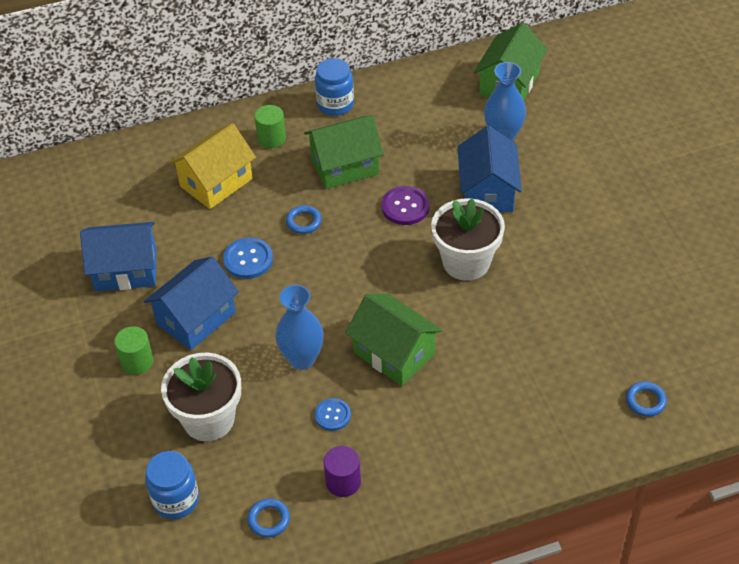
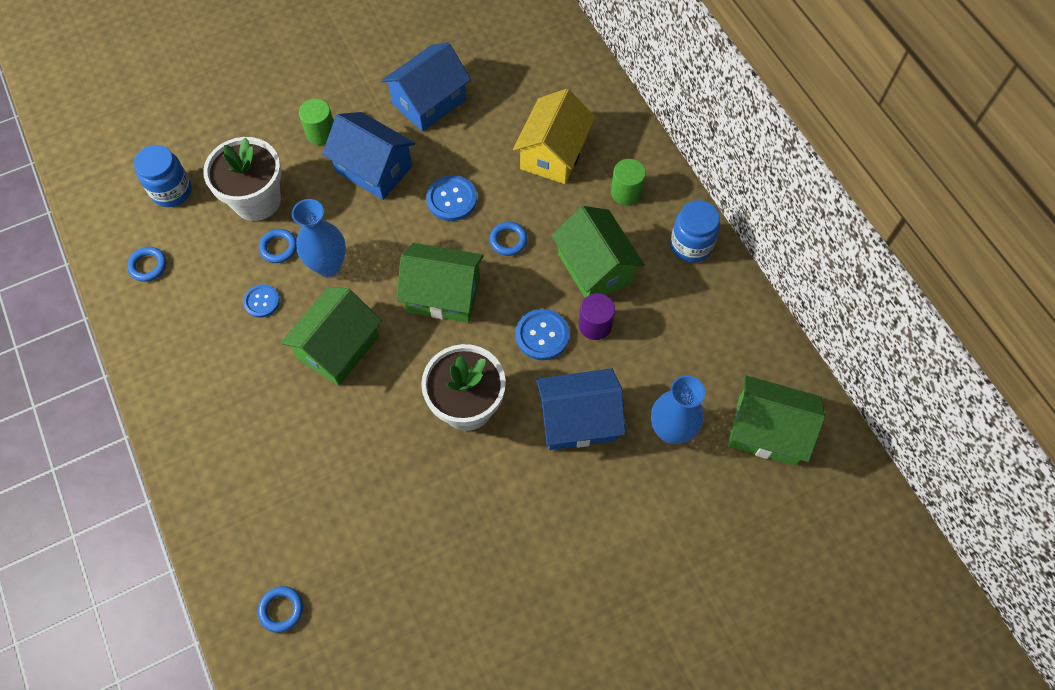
camera: 80 degrees right, 15 degrees up
blue house [80,222,156,291] -> blue house turned 60 degrees clockwise [381,42,471,132]
yellow house [169,123,256,209] -> yellow house turned 75 degrees clockwise [513,89,595,184]
purple cylinder [324,446,361,497] -> purple cylinder moved to [579,293,615,340]
purple button [382,186,430,225] -> blue button [515,309,570,360]
none -> blue ring [259,229,297,263]
none -> green house [396,243,484,323]

